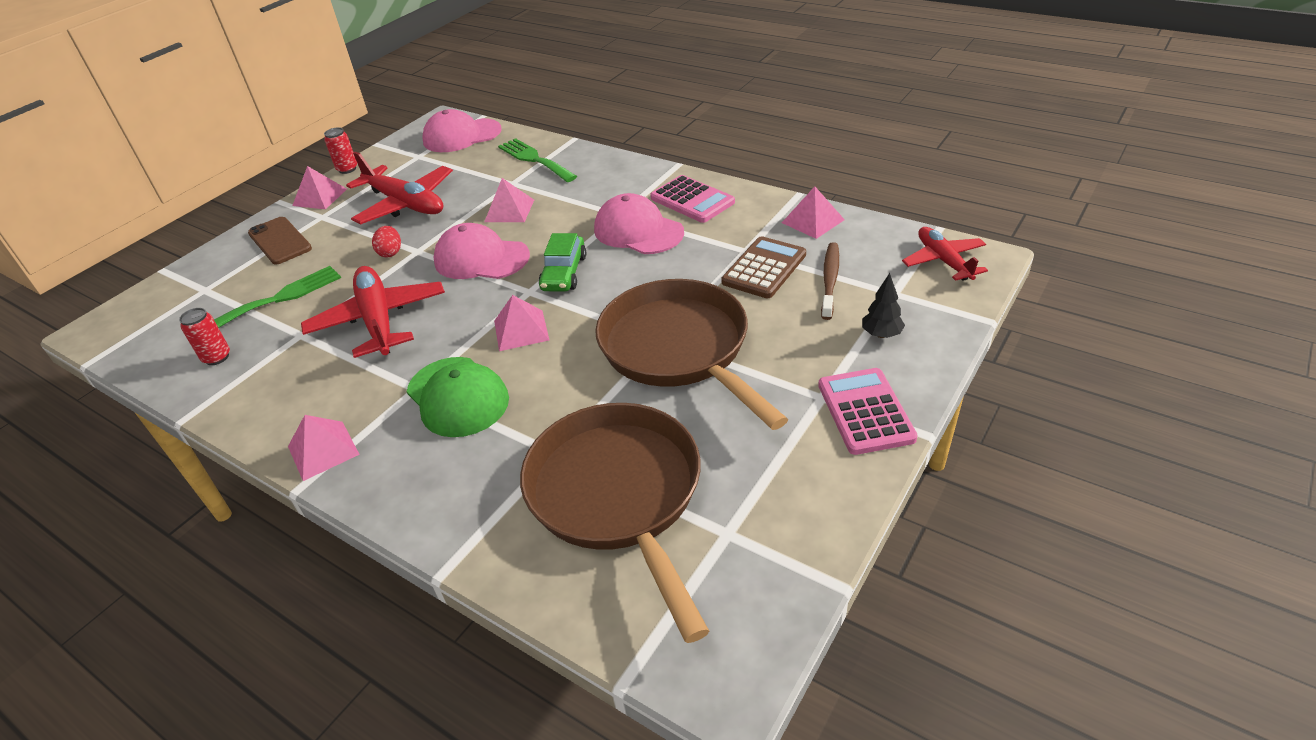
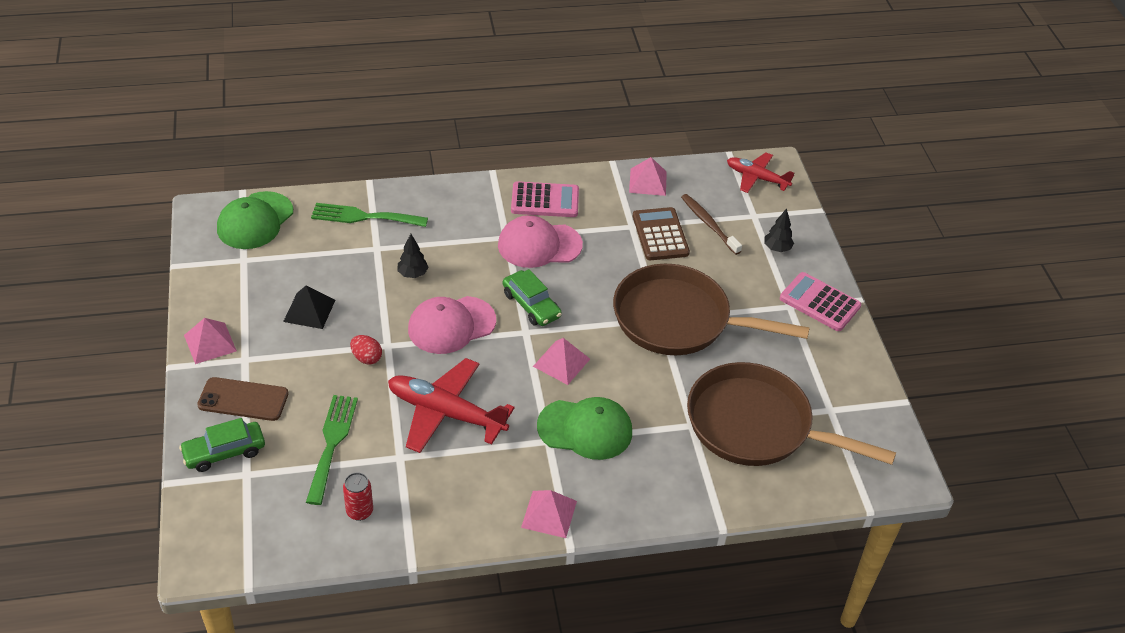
camera: 50 degrees left, 5 degrees up
red can [324,127,357,174] -> none
red plane [346,152,453,224] -> black pyramid [283,286,335,329]
pink cap [422,109,502,152] -> green cap [217,191,293,249]
pink pyramid [484,178,534,222] -> black tree [397,234,428,278]
none -> green car [179,418,265,472]

